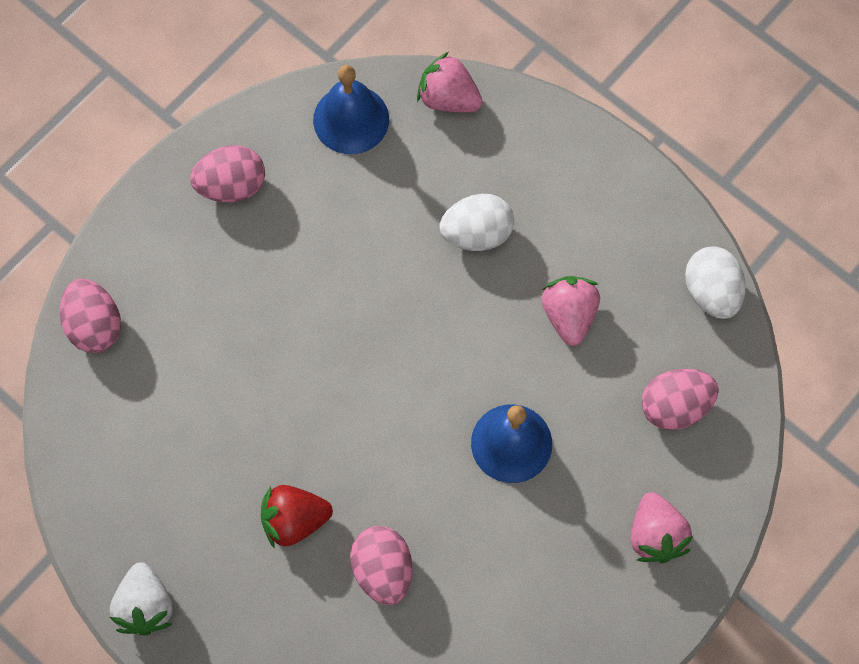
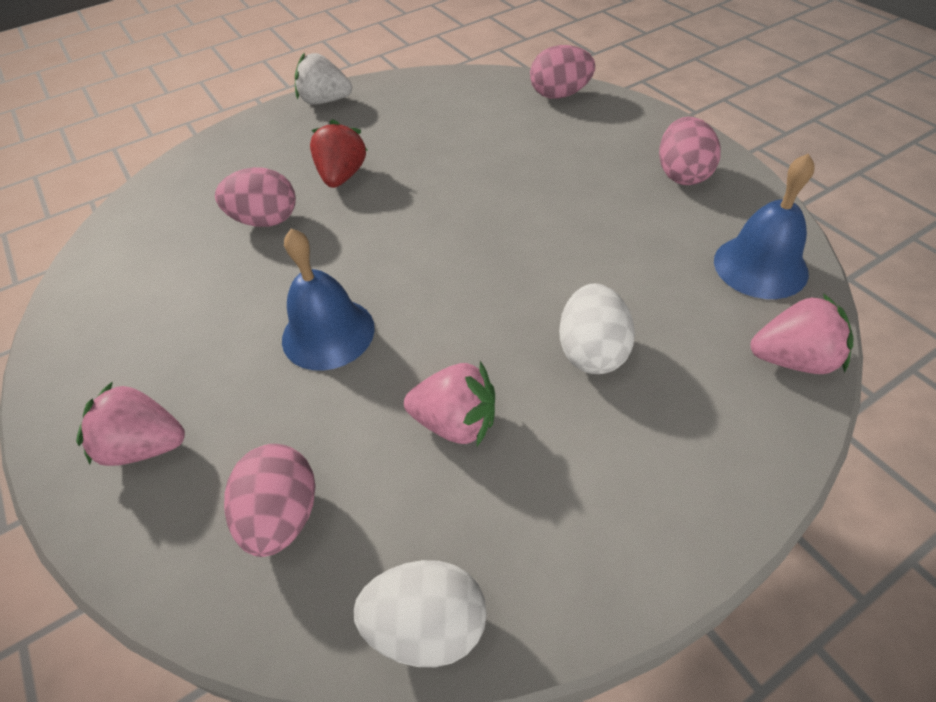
camera: 110 degrees right, 20 degrees down
pink strawberry [417,52,482,112] -> pink strawberry turned 45 degrees clockwise [750,293,853,374]

